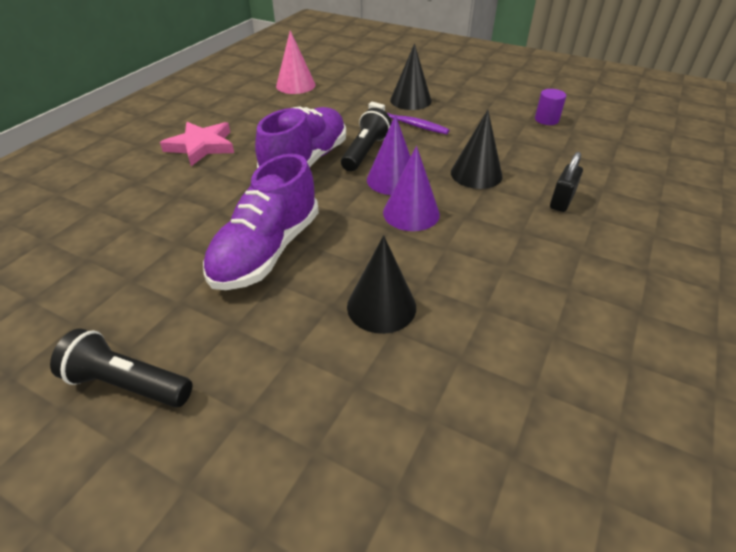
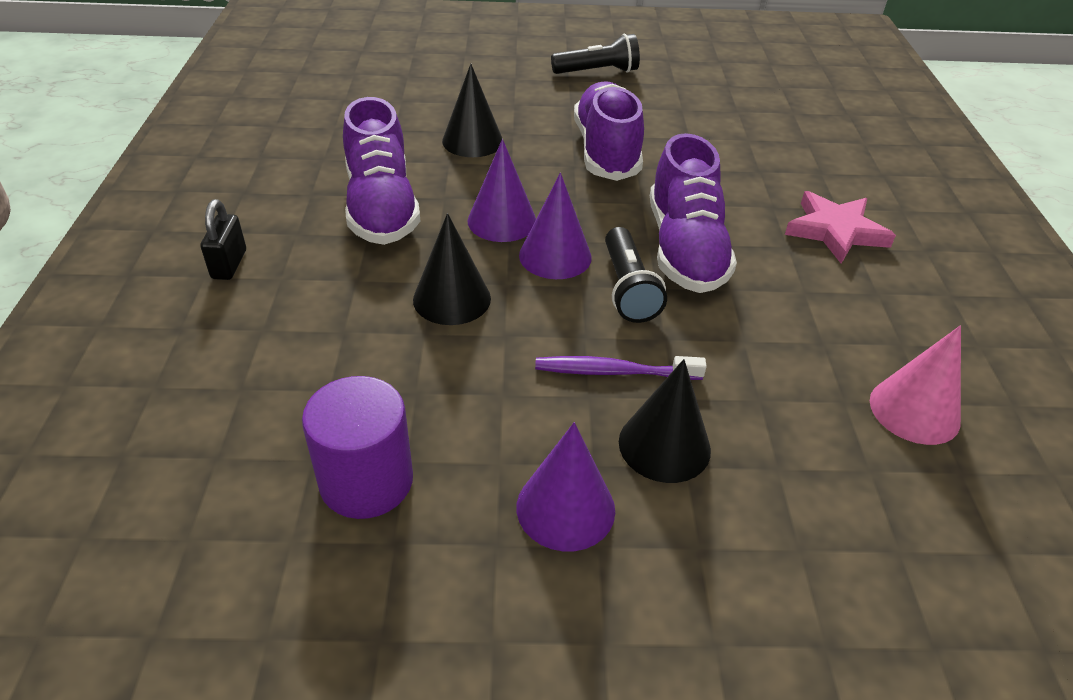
camera: 150 degrees right, 0 degrees up
purple cylinder [535,89,566,125] -> purple cylinder [302,376,413,519], size x1.77
black padlock [550,152,583,212] -> black padlock moved to [200,200,246,280]
none -> purple shoe [343,97,420,245]
none -> purple cone [517,422,615,551]

